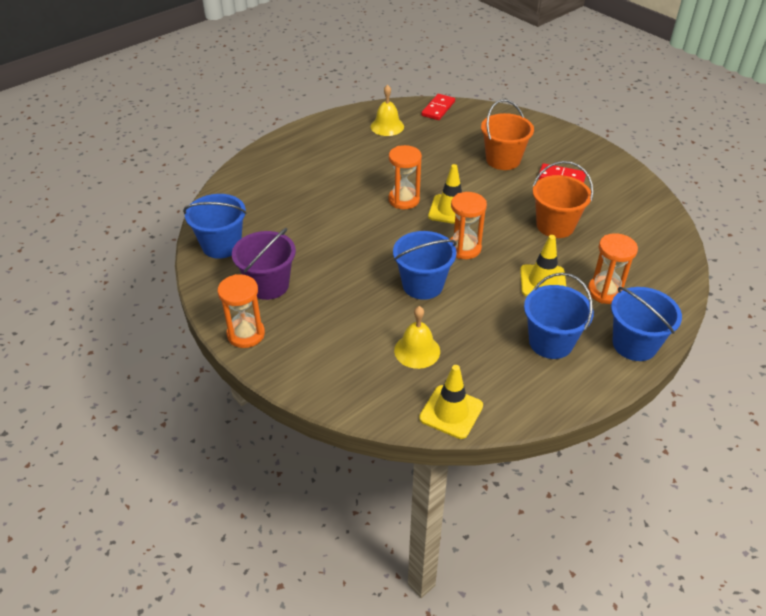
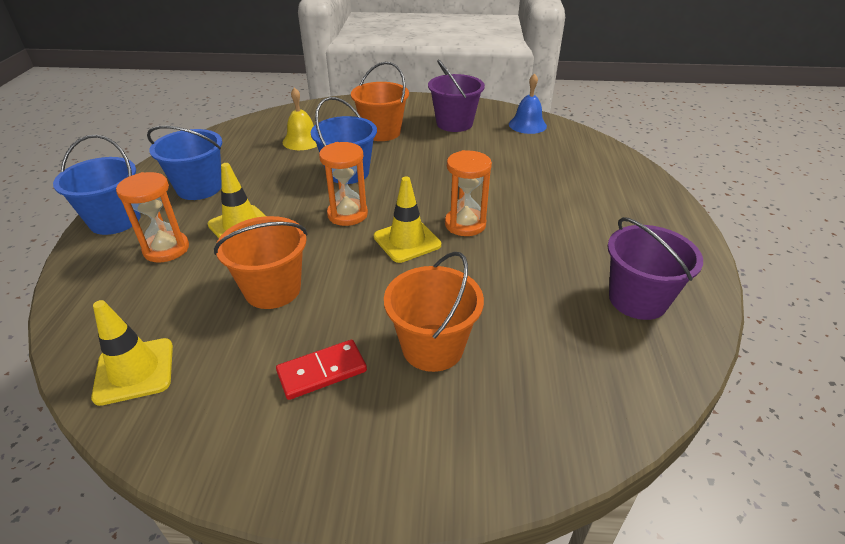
camera: 135 degrees right, 5 degrees down
blue bucket [183,194,247,259] -> blue bell [509,73,547,134]
orange hourglass [217,274,265,348] -> none
yellow bell [371,85,404,136] -> purple bucket [608,217,703,320]
yellow traffic cone [419,365,483,439] -> yellow traffic cone moved to [91,300,173,406]
red domino [421,94,455,120] -> none
none -> orange bucket [351,62,409,141]

